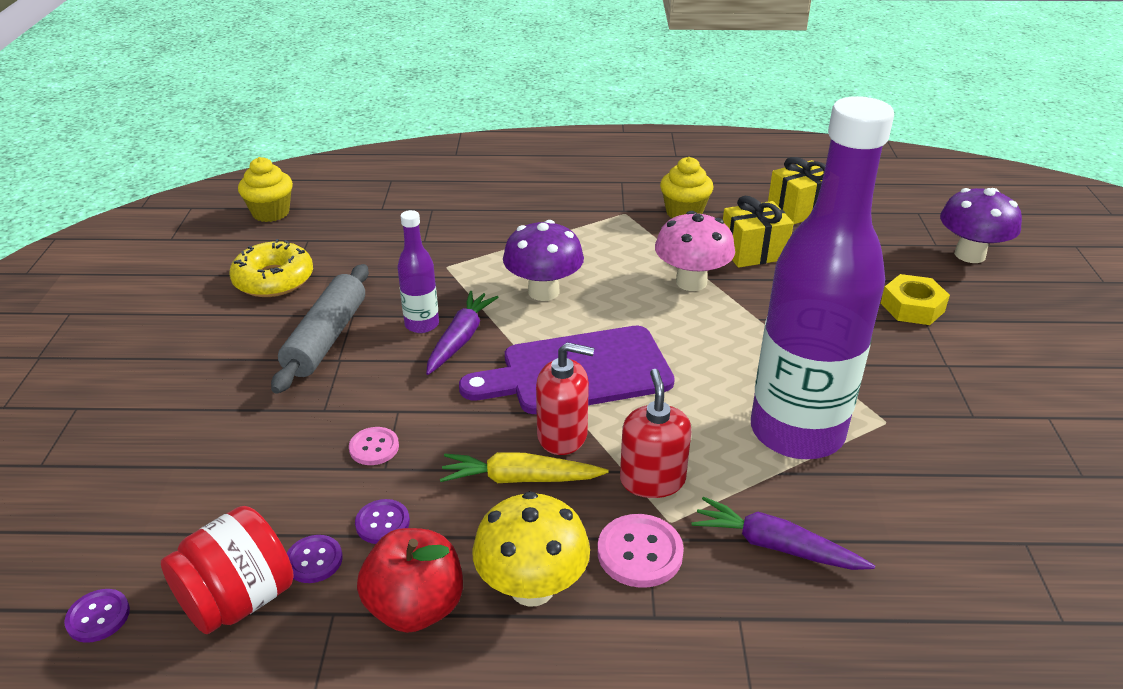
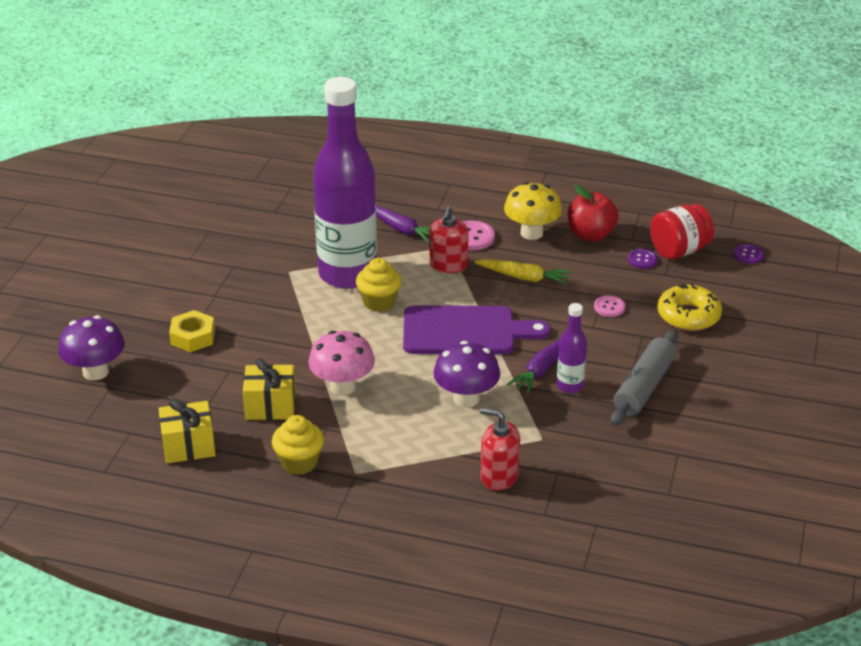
camera: 165 degrees left, 0 degrees up
yellow donut [229,239,313,297] -> yellow donut moved to [657,283,722,331]
yellow cupcake [238,157,293,222] -> yellow cupcake moved to [356,258,402,312]
purple button [355,499,410,544] -> none
red soap dispenser [536,342,594,455] -> red soap dispenser moved to [480,408,520,491]

